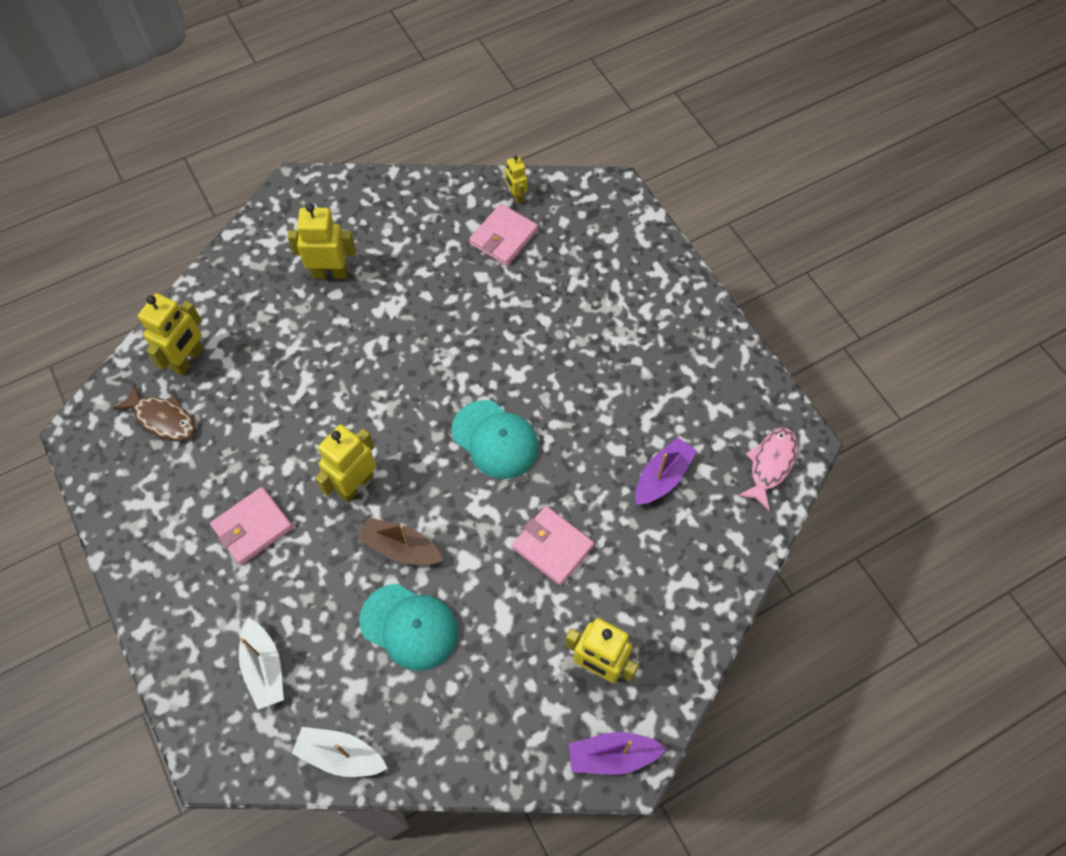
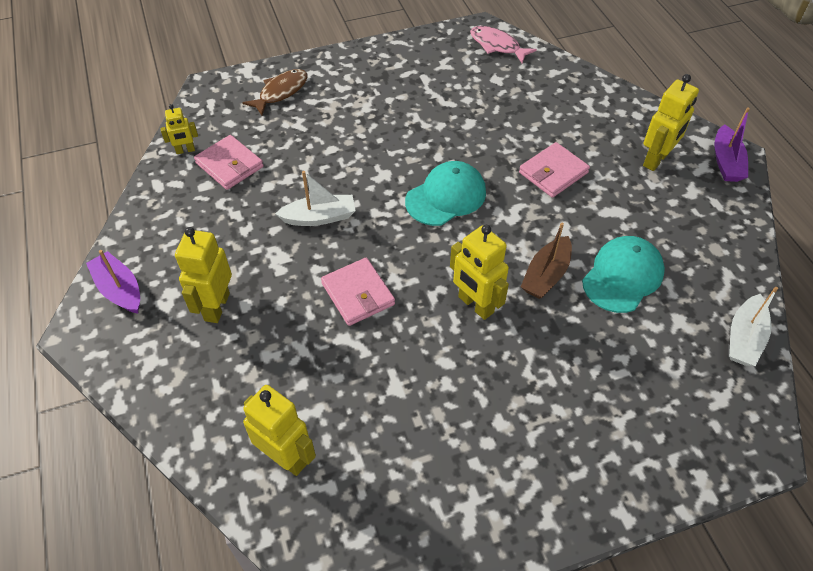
camera: 80 degrees left, 10 degrees down
brown fish [113,384,196,441] -> brown fish moved to [242,69,308,115]
pink wallet [210,487,293,565] -> pink wallet moved to [321,258,395,326]
white boat [239,618,284,710] -> white boat moved to [275,171,356,226]
purple boat [635,437,697,505] -> purple boat moved to [86,250,140,314]

